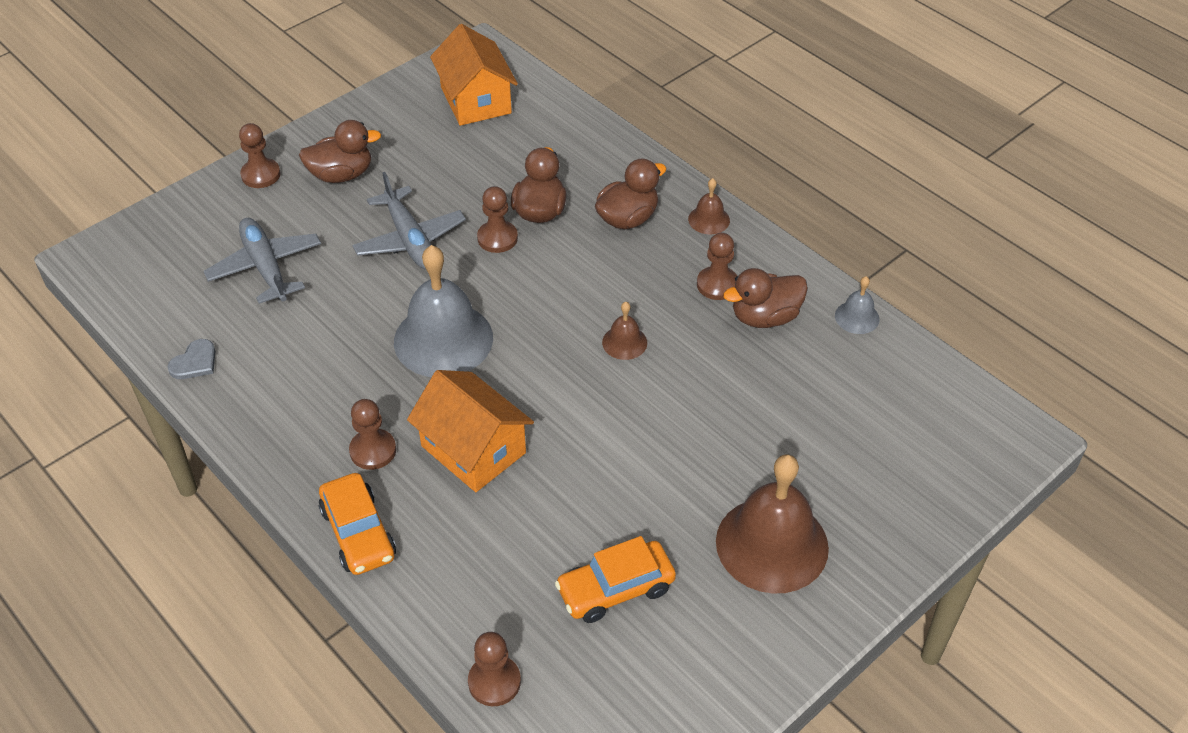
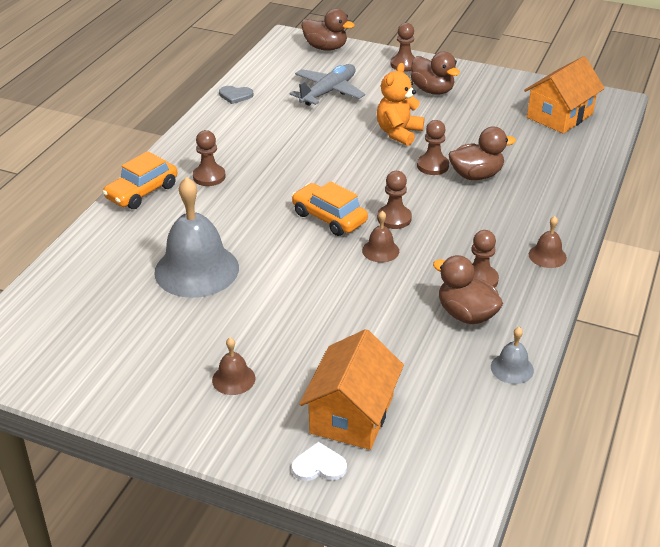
camera: 65 degrees right, 10 degrees down
grey plane [352,172,466,270] -> orange teddy bear [377,63,424,146]
grey bell [394,245,493,377] -> grey bell moved to [154,177,239,298]
orange house [407,370,534,492] -> orange house moved to [299,329,404,450]
brown pawn [468,632,521,706] -> brown pawn moved to [377,171,412,229]
orange car [555,536,676,623] -> orange car moved to [292,181,368,236]
brown duck [595,158,667,229] -> brown duck moved to [301,8,355,51]
brown bell [716,455,829,594] -> brown bell [212,337,255,395], size x0.45
none -> white heart [292,442,347,481]

